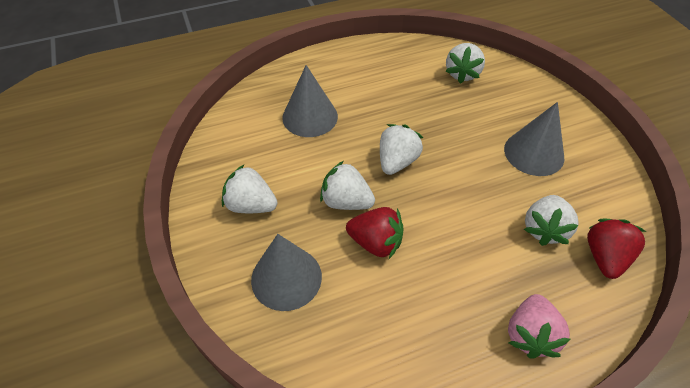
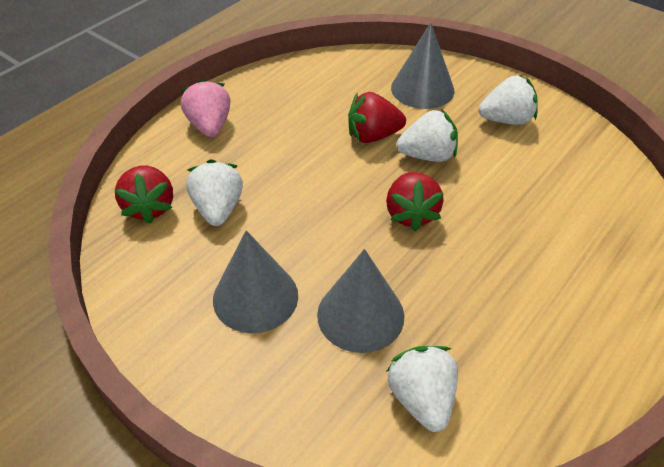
camera: 150 degrees right, 5 degrees down
grey cone [282,65,338,137] -> grey cone moved to [317,249,404,353]
white strawberry [380,124,423,175] -> red strawberry [386,172,444,231]

